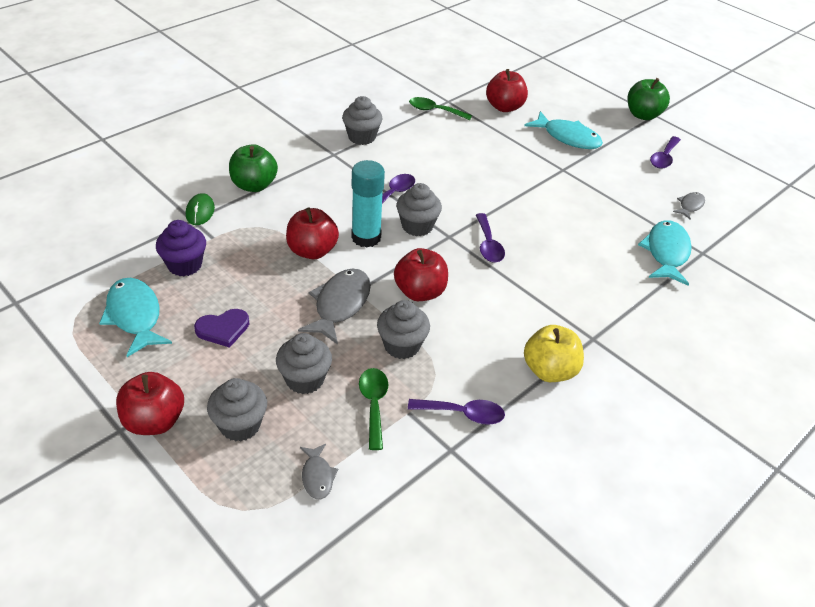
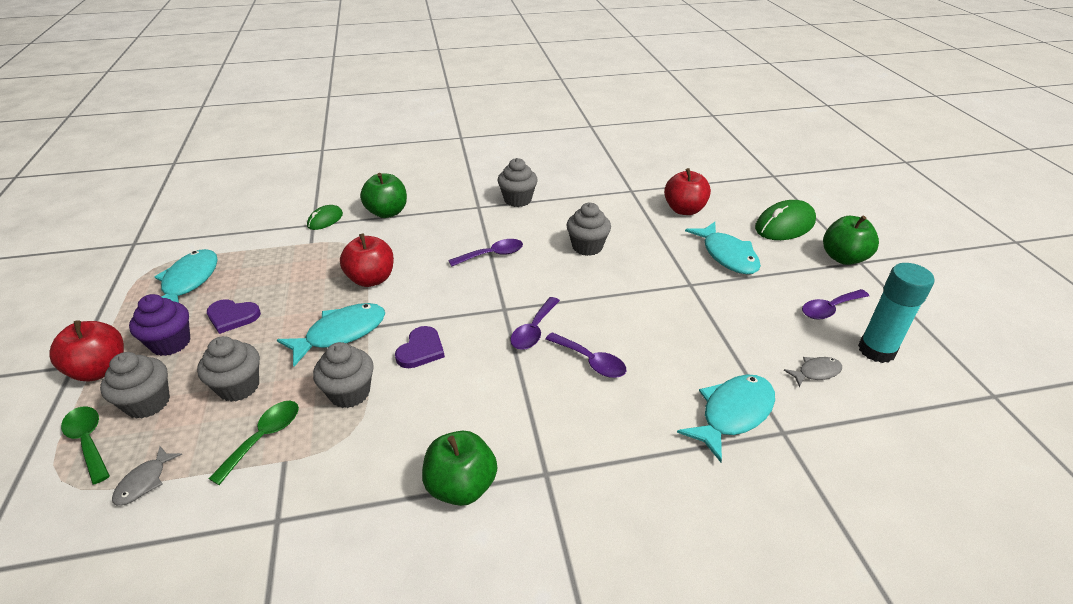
camera: 35 degrees right, 5 degrees down
purple cupcake [156,220,206,276] -> purple cupcake moved to [129,294,190,356]
grey fish [298,269,371,345] -> turquoise fish [277,303,385,366]
turquoise glue stick [351,160,385,247] -> turquoise glue stick moved to [858,263,935,363]
red apple [394,248,448,301] -> purple heart [395,326,445,368]
grey cupcake [396,183,442,236] -> grey cupcake moved to [566,203,611,256]
purple spoon [408,399,505,425] -> purple spoon moved to [546,332,626,378]
green spoon [409,97,472,120] -> green spoon moved to [61,406,110,484]
yellow apple [524,325,584,382] -> green apple [422,431,497,506]
none -> green mouse [755,200,816,240]

